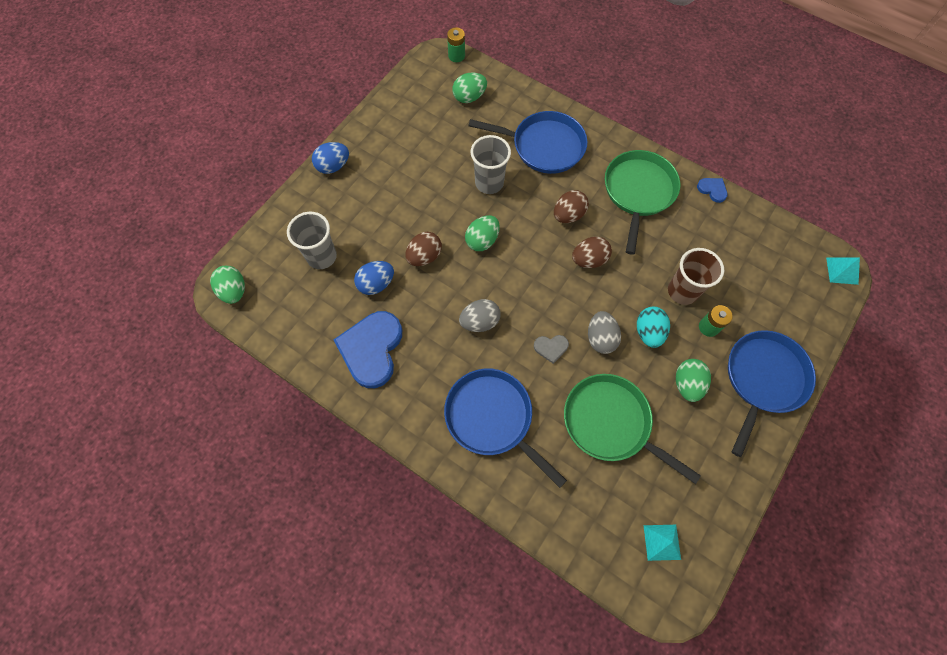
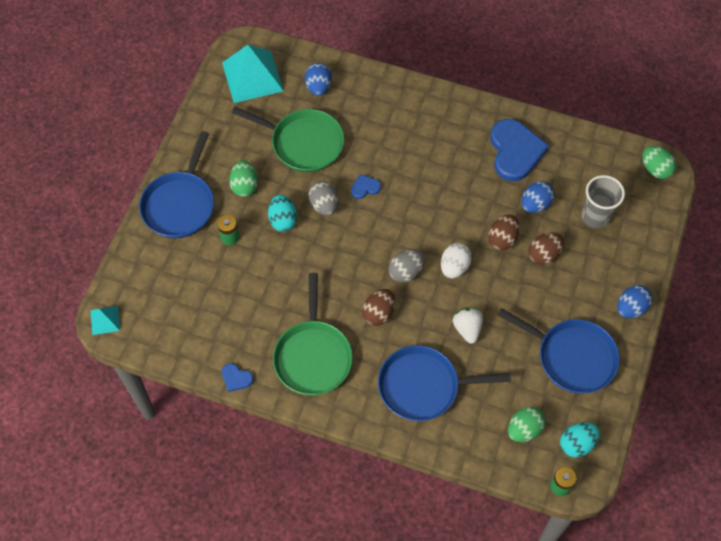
camera: 165 degrees right, 5 degrees down
blue pan [444,369,567,488] -> blue pan moved to [498,308,620,394]
grey egg [459,299,501,332] -> grey egg moved to [388,250,425,283]
green egg [465,215,500,251] -> white egg [441,243,472,278]
grey cup [470,135,511,194] -> white strawberry [453,308,483,344]
grey heart [534,335,569,364] -> blue heart [351,174,381,199]
brown egg [572,237,612,268] -> brown egg moved to [528,233,564,265]
turquoise pyramid [643,525,681,561] -> turquoise pyramid [222,45,284,103], size x2.07
brown cup [668,248,724,305] -> none
none -> blue egg [305,63,332,96]
none -> turquoise egg [560,422,600,457]

